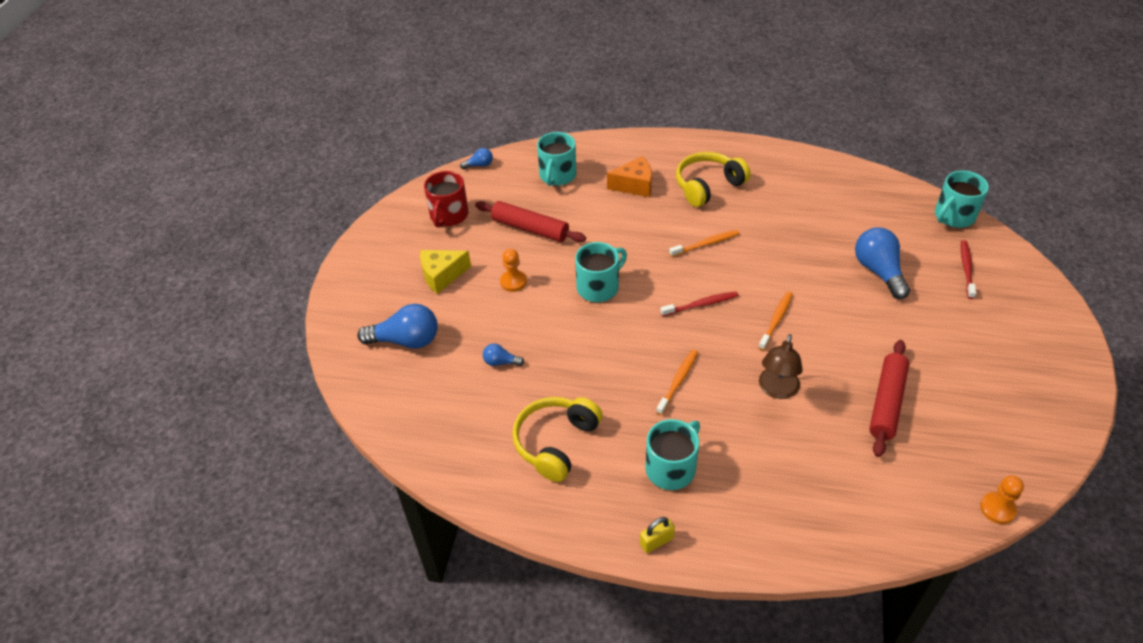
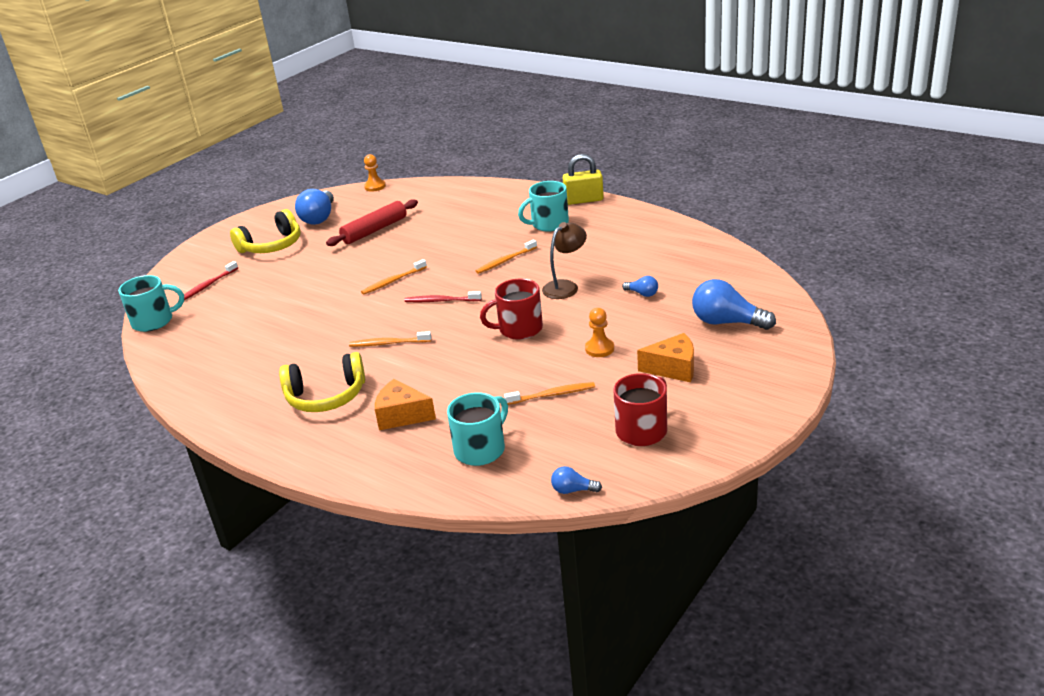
camera: 155 degrees left, 15 degrees down
yellow cheese [420,250,471,294] -> orange cheese [637,333,694,383]
red rolling pin [475,201,586,242] -> orange toothbrush [504,382,595,405]
yellow headphones [512,397,603,482] -> yellow headphones moved to [230,209,301,253]
turquoise mug [575,242,627,302] -> red mug [480,278,543,340]
yellow padlock [640,517,675,553] -> yellow padlock [562,154,604,205], size x1.69
brown lamp [759,334,803,399] -> brown lamp moved to [542,222,587,299]
blue light bulb [855,227,910,299] -> blue light bulb moved to [295,189,334,225]

